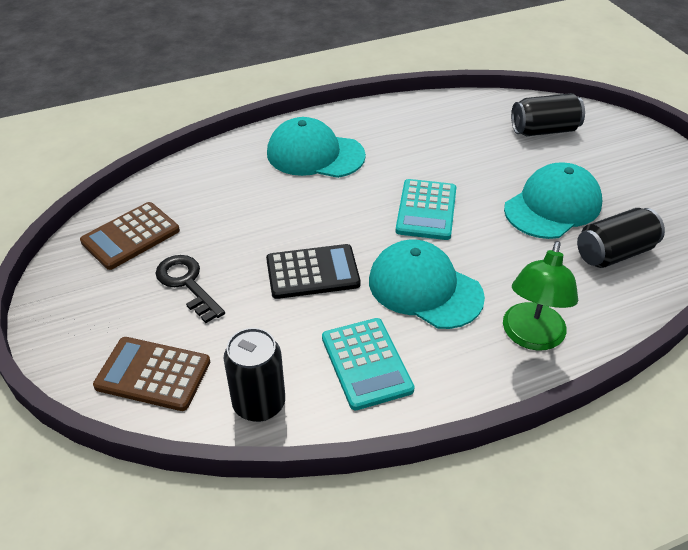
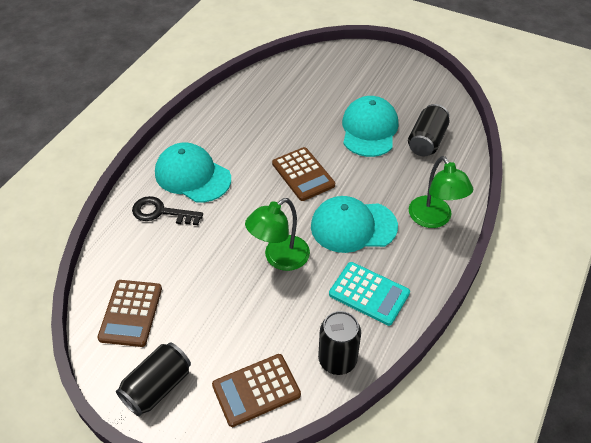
camera: 40 degrees left, 5 degrees up
black key [155,255,225,323] -> black key moved to [132,196,203,225]
black calculator [266,244,361,299] -> green lamp [245,198,310,271]
turquoise cap [267,117,366,178] -> turquoise cap turned 60 degrees clockwise [155,142,231,203]
turquoise calculator [396,179,456,240] -> brown calculator [272,147,335,201]
black can [511,93,585,136] -> black can moved to [116,342,191,417]

